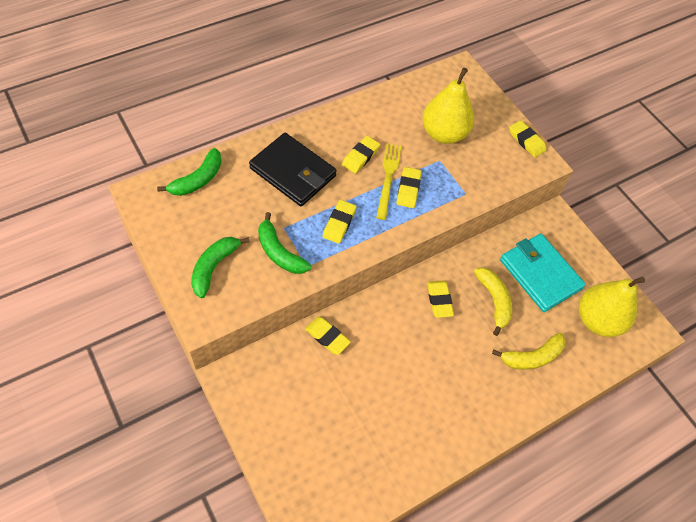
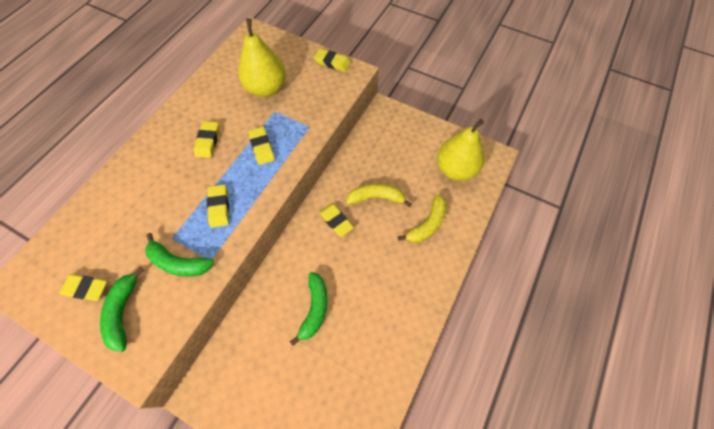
camera: 25 degrees left, 5 degrees up
green banana [157,148,222,196] -> green banana moved to [290,272,328,346]
black wallet [249,133,336,206] -> none
yellow eraser [305,317,351,355] -> yellow eraser moved to [59,274,107,301]
yellow fork [376,143,401,220] -> none
yellow banana [474,267,512,336] -> yellow banana turned 45 degrees counterclockwise [346,183,412,207]
turquoise wallet [500,234,586,312] -> none

